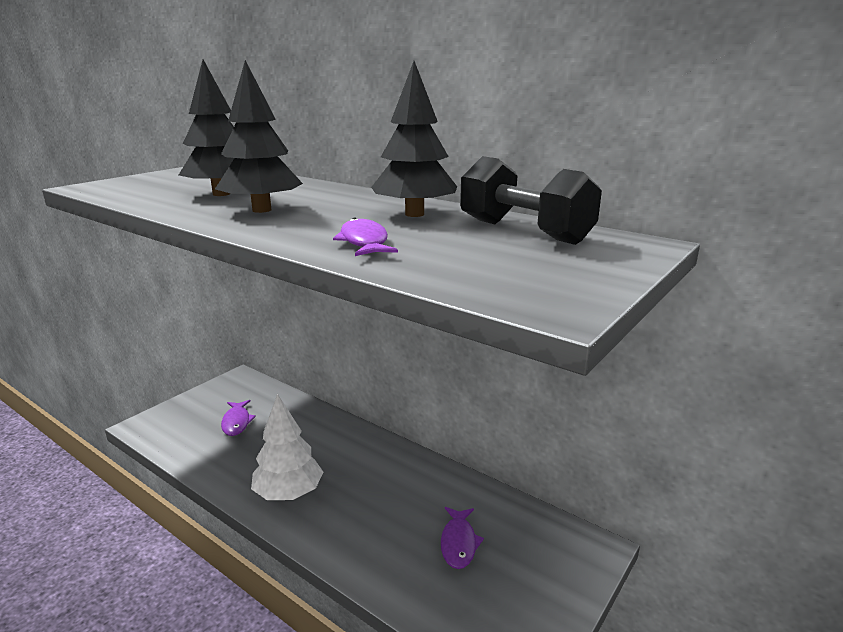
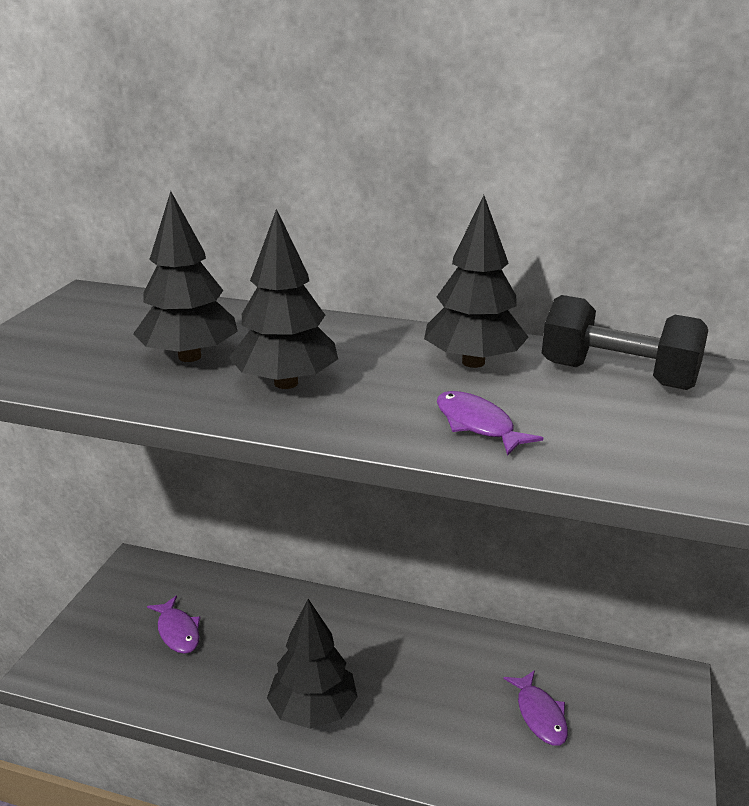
camera: 20 degrees left, 5 degrees up
white tree [251,394,324,500] -> black tree [267,599,357,729]

